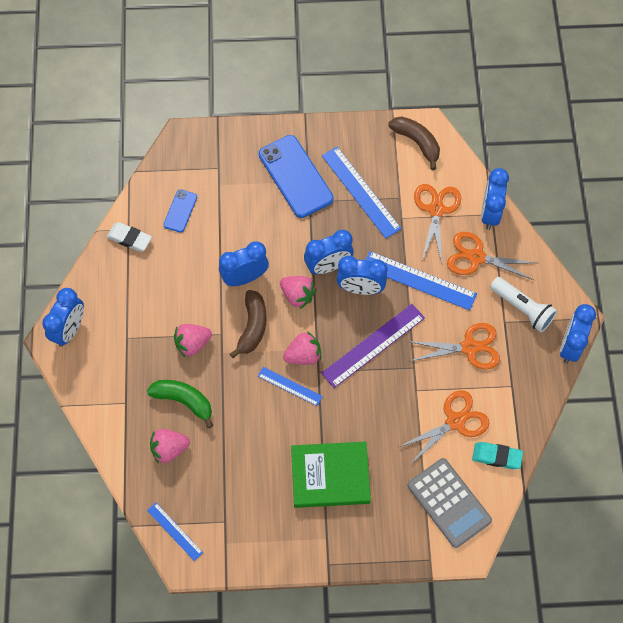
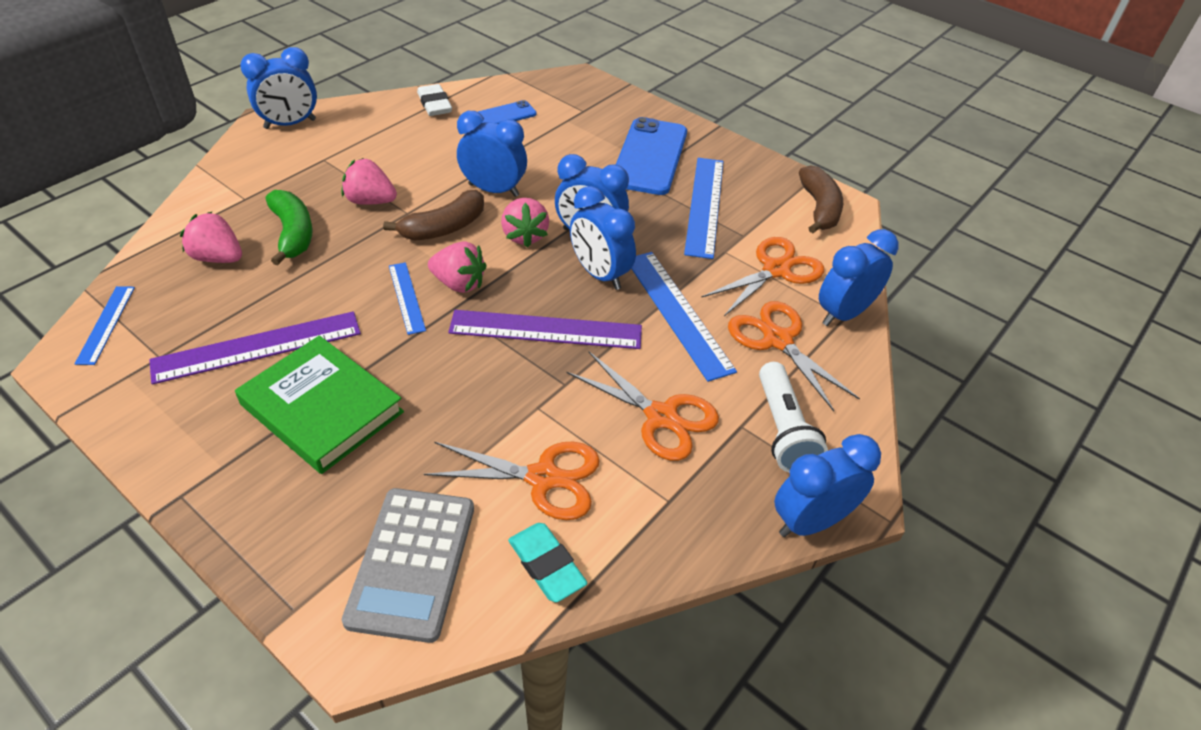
camera: 40 degrees right, 20 degrees down
none -> purple ruler [149,311,361,385]

